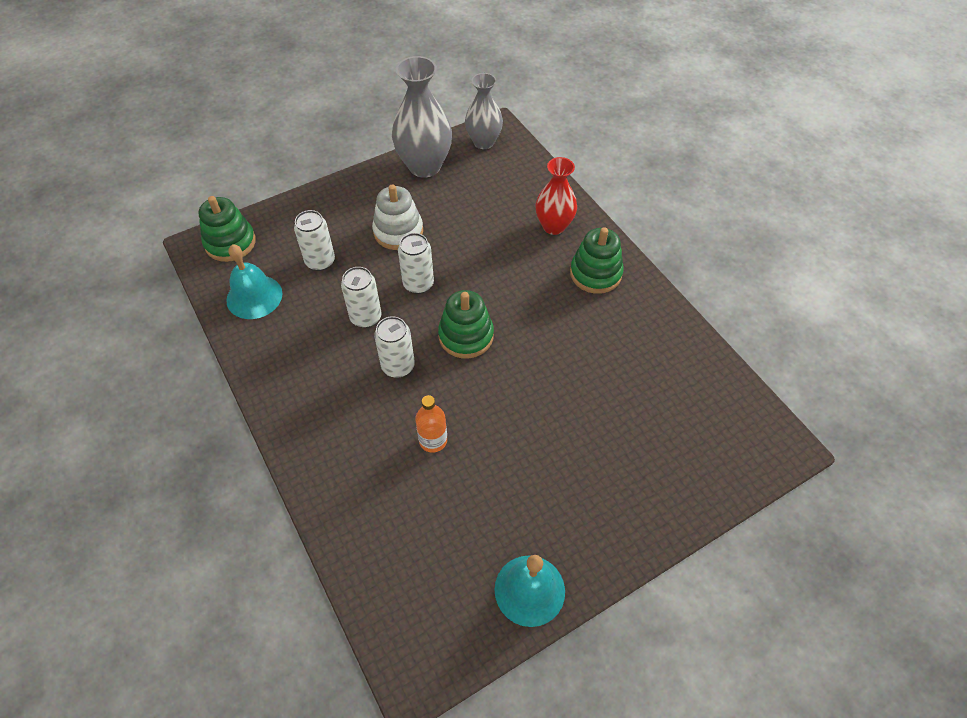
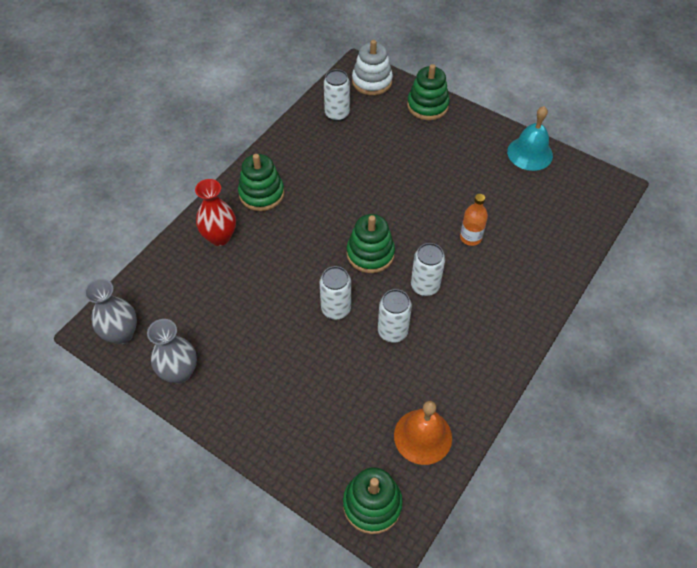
camera: 115 degrees left, 0 degrees up
turquoise bell [226,244,282,319] -> orange bell [394,401,452,465]
white can [294,210,335,271] -> white can moved to [324,69,350,121]
white stacking toy [372,184,423,250] -> white stacking toy moved to [352,40,393,95]
grey vase [392,56,452,178] -> grey vase [147,319,197,384], size x0.66
none -> green stacking toy [407,64,450,120]

